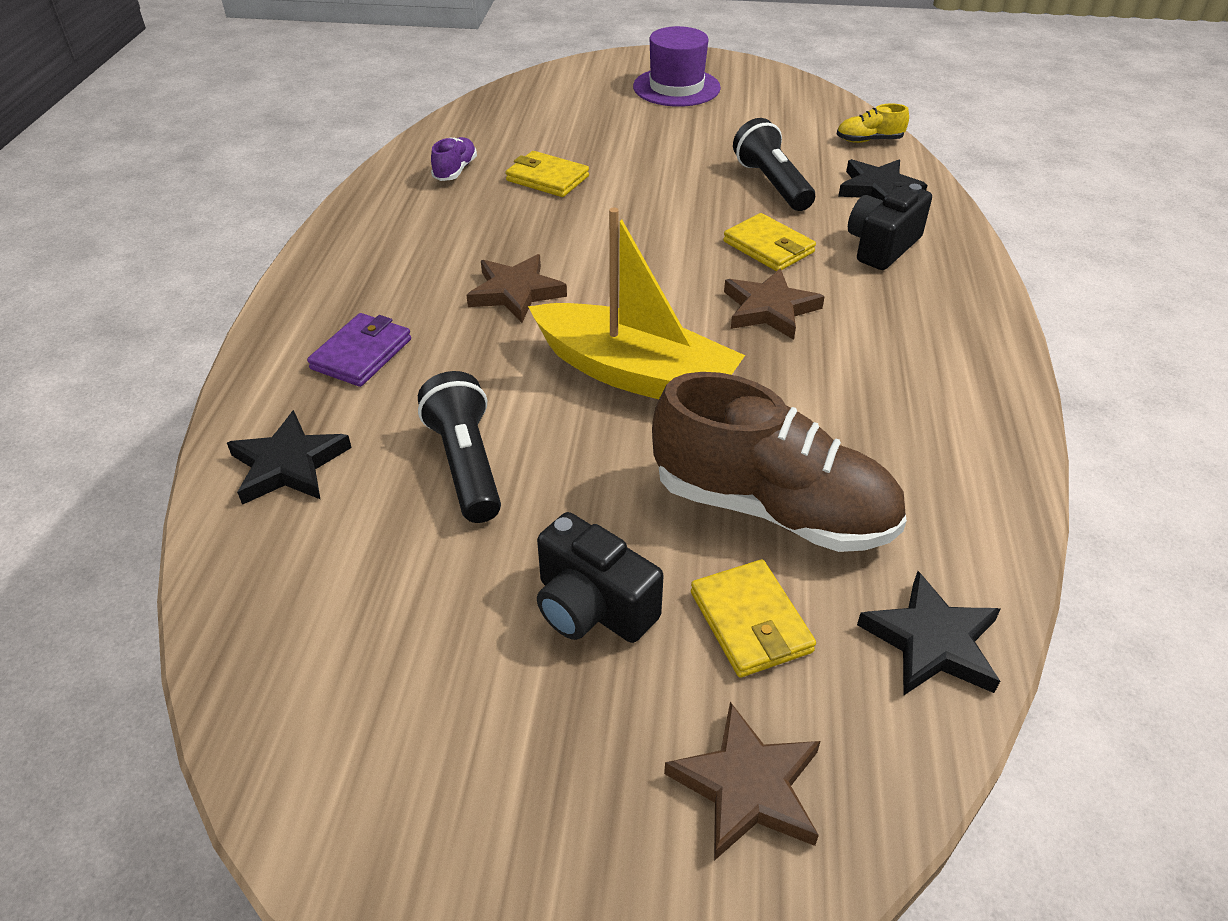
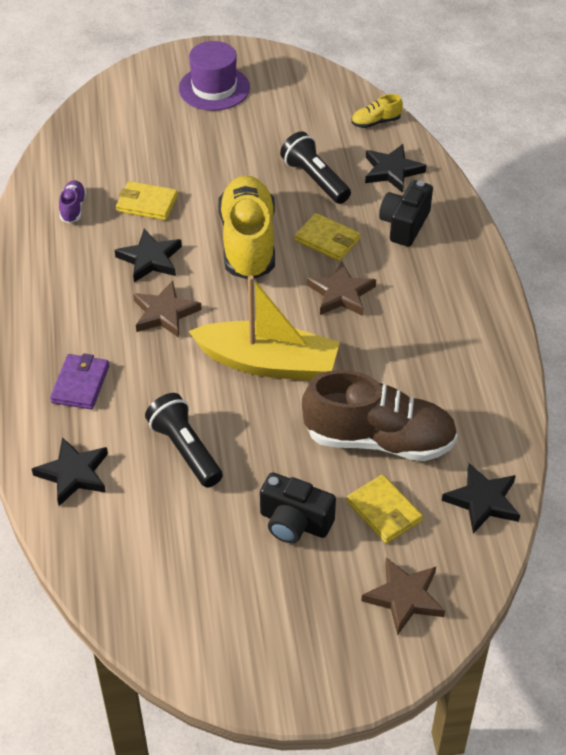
camera: 15 degrees left, 5 degrees up
none -> black star [114,229,182,282]
none -> yellow shoe [218,176,275,279]

